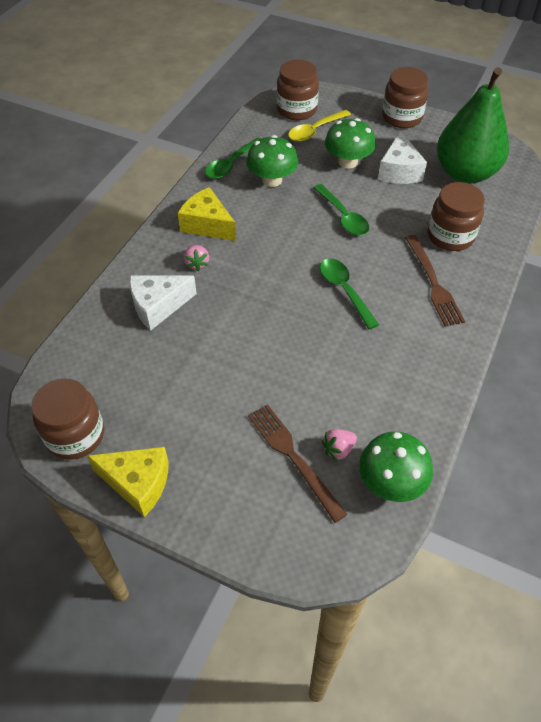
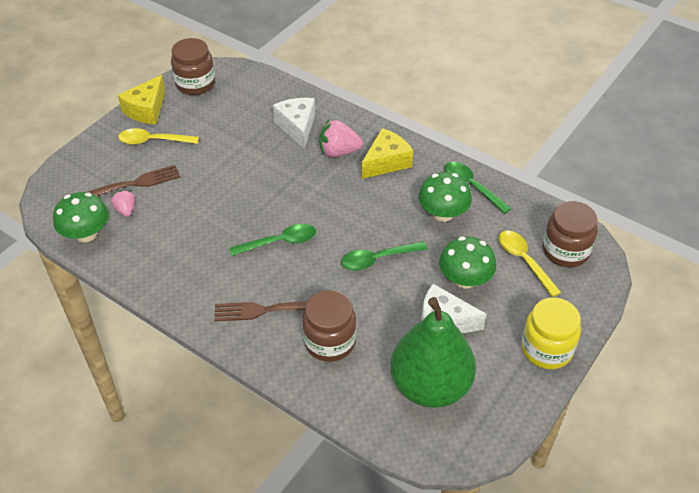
camera: 100 degrees right, 5 degrees down
pink strawberry [184,245,209,271] -> pink strawberry [319,120,363,157], size x1.67
brown jar [382,67,428,128] -> yellow jar [521,298,581,369]
none -> yellow spoon [118,128,199,145]

